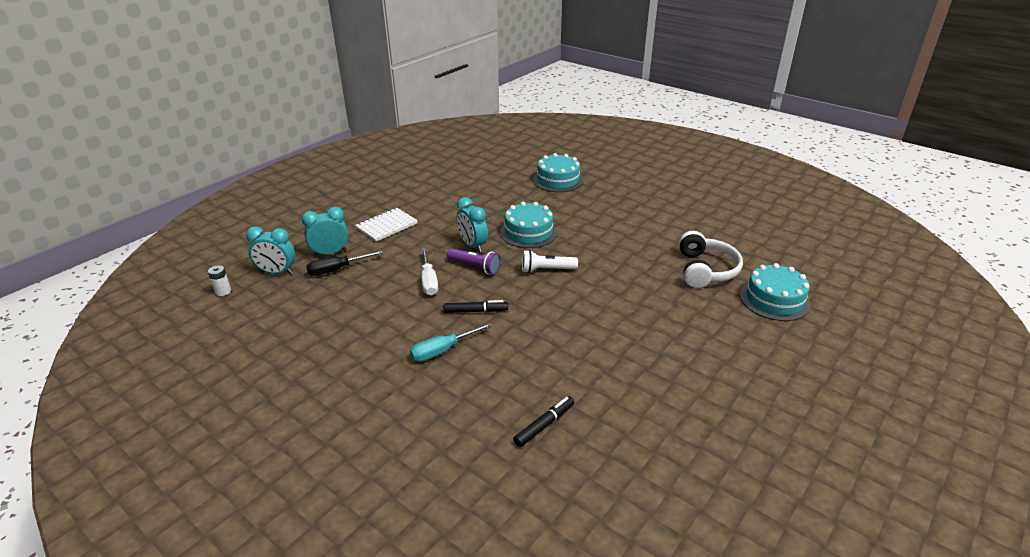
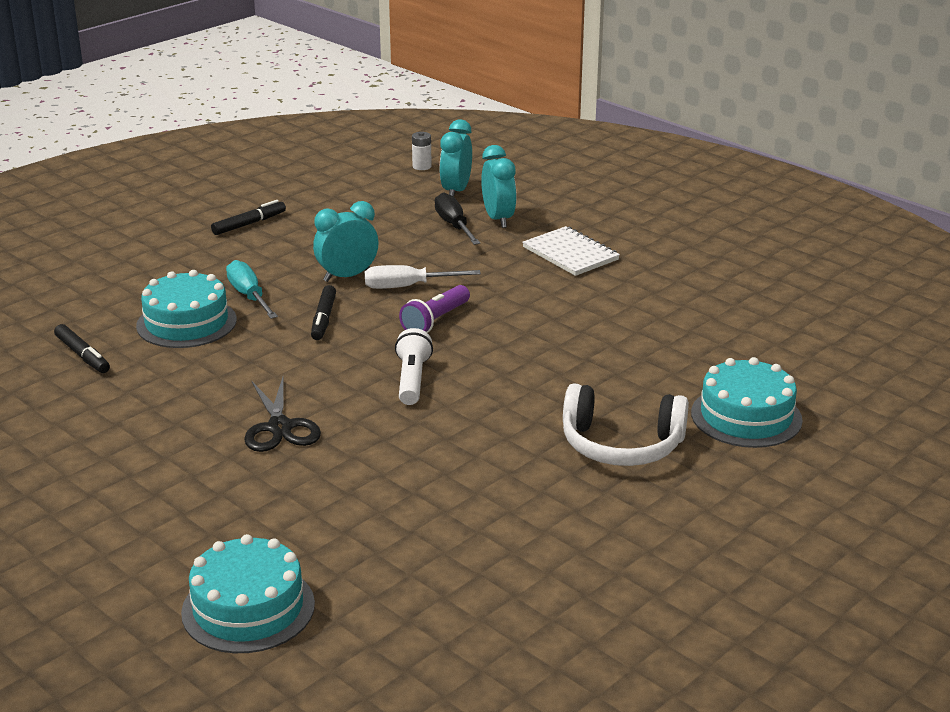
camera: 95 degrees right, 5 degrees down
turquoise clock [457,197,488,253] -> turquoise clock moved to [313,201,379,282]
turquoise cake [500,202,558,248] -> turquoise cake moved to [136,270,237,348]
white headphones [679,231,743,288] -> white headphones moved to [563,383,689,466]
none -> black marker [211,200,286,235]
none -> black scissors [244,377,321,452]

